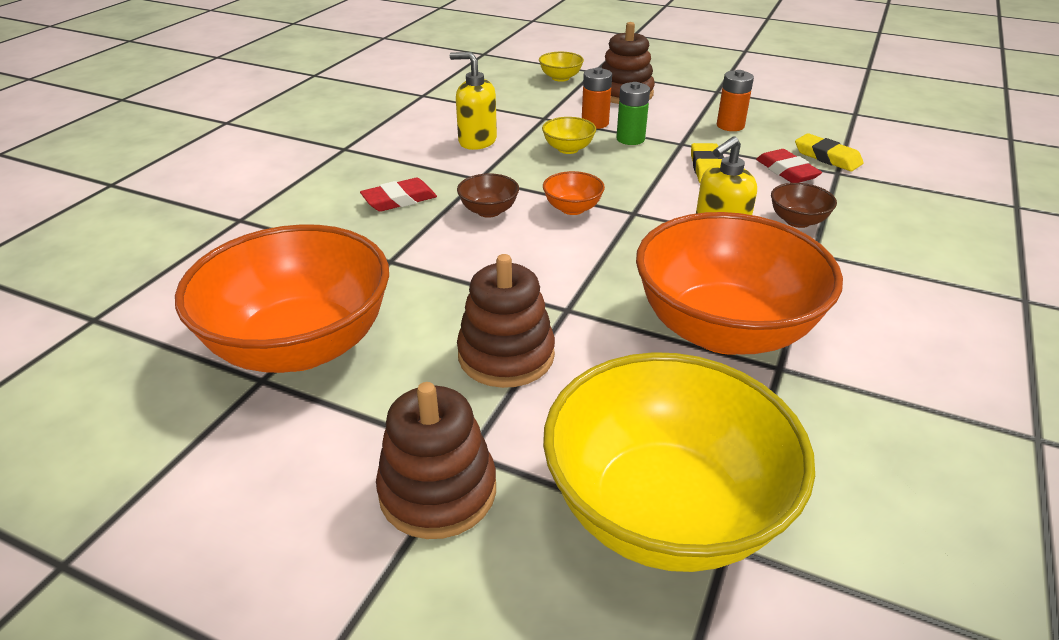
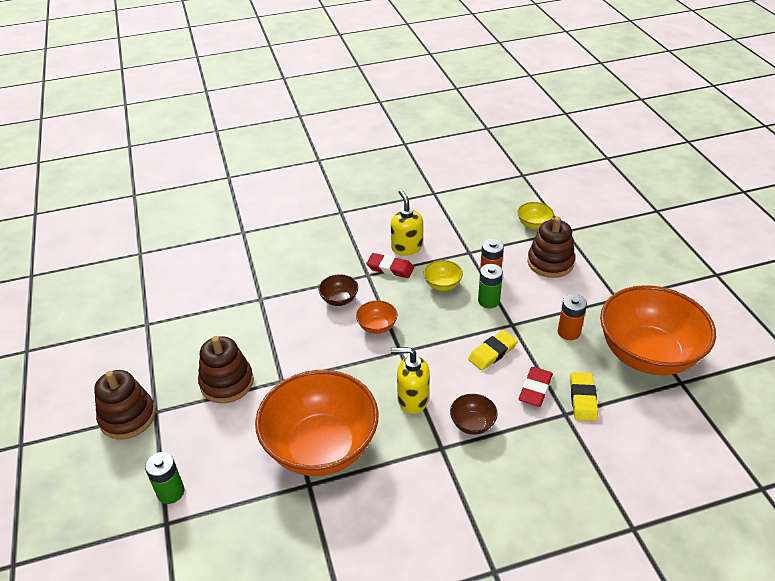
camera: 50 degrees right, 5 degrees up
orange bowl [175,224,389,373] -> orange bowl moved to [600,285,716,375]
red eraser [360,178,437,211] -> red eraser moved to [366,253,414,278]
yellow bowl [543,352,815,572] -> green battery [145,452,184,504]

